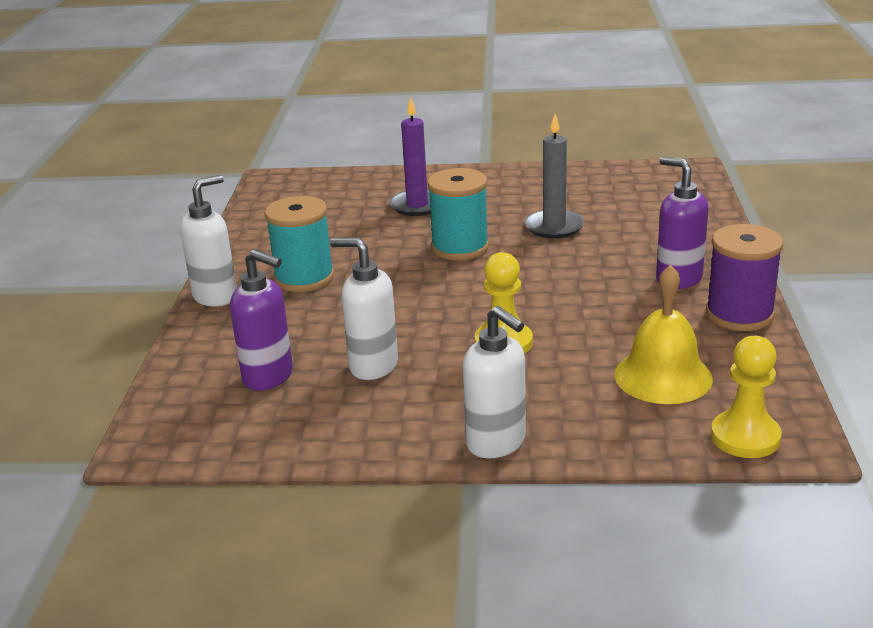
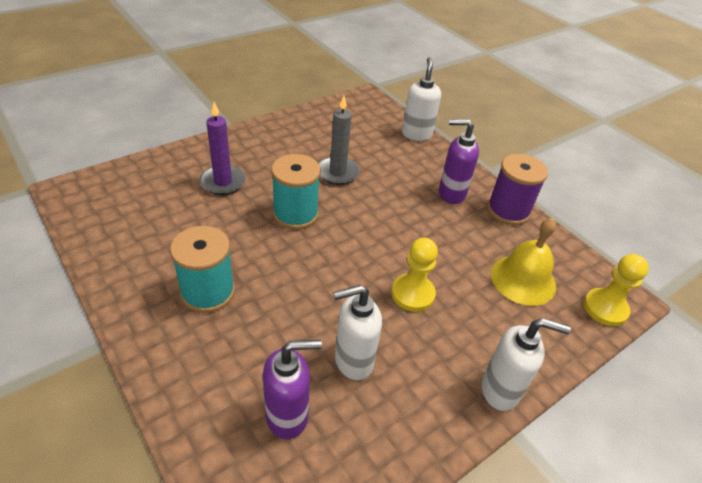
camera: 45 degrees left, 15 degrees up
white soap dispenser [180,175,237,306] -> white soap dispenser moved to [402,57,441,141]

